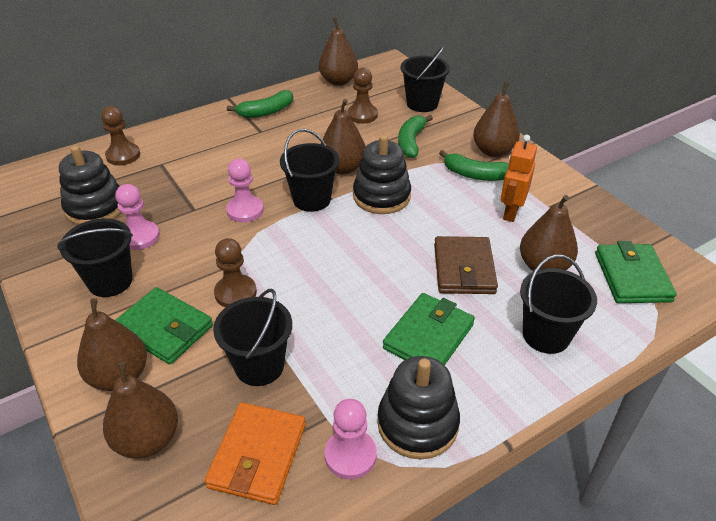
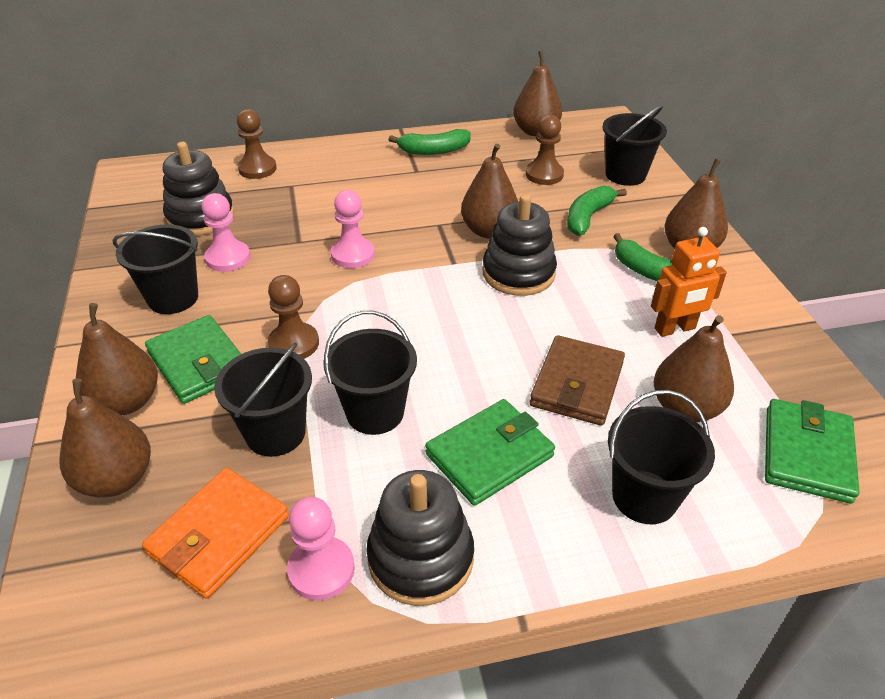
camera: 20 degrees right, 0 degrees up
black bucket [280,129,340,212] -> black bucket moved to [323,310,417,435]
orange robot [501,135,537,222] -> orange robot turned 150 degrees counterclockwise [651,227,727,337]

